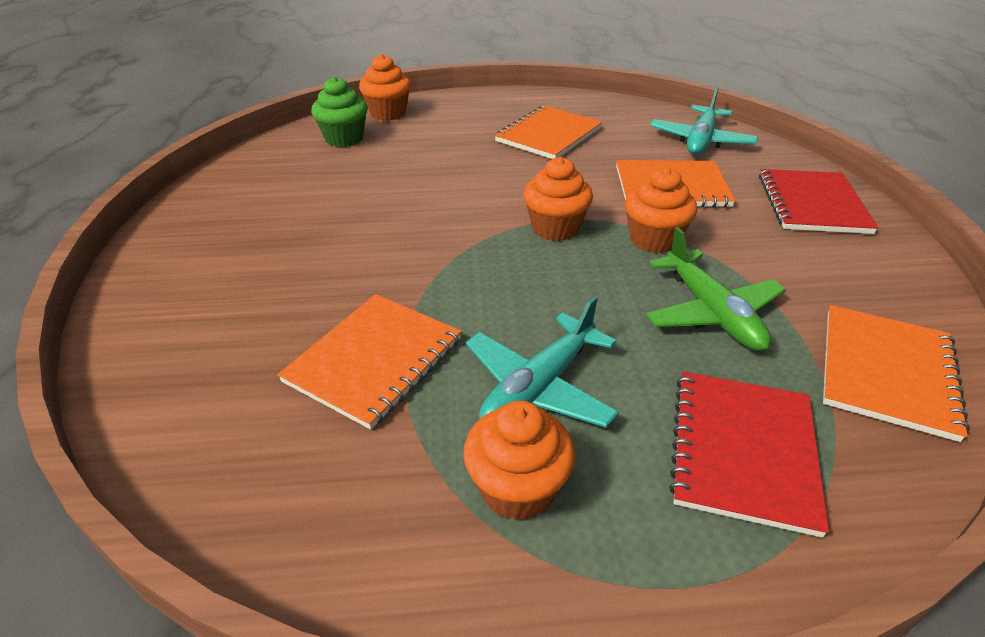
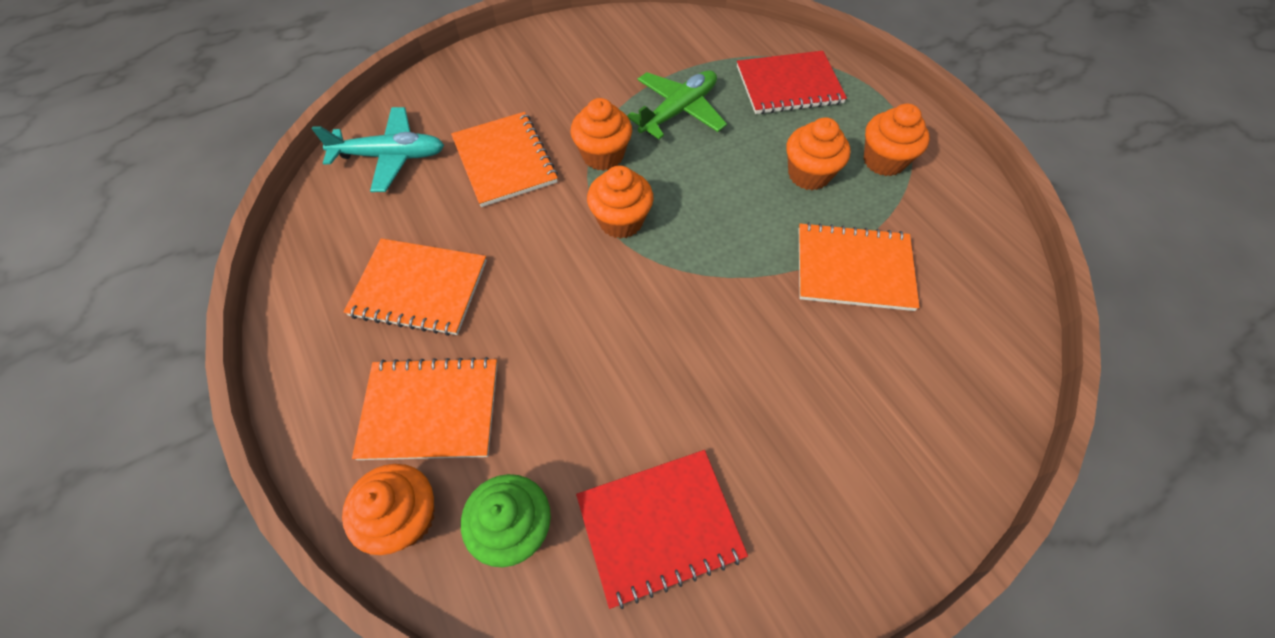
camera: 115 degrees left, 20 degrees up
turquoise plane [466,296,619,428] -> orange cupcake [786,117,850,190]
red notebook [759,169,879,234] -> red notebook moved to [576,450,748,609]
orange notebook [823,305,970,442] -> orange notebook moved to [352,357,497,460]

